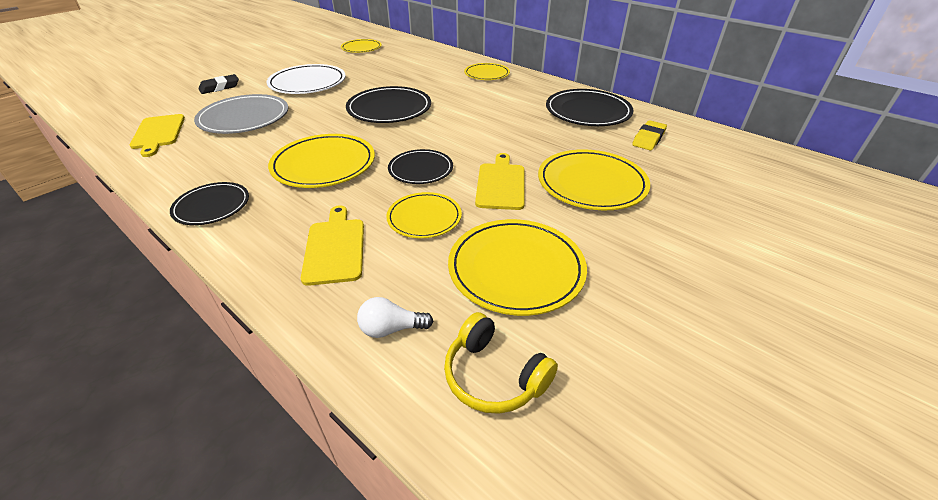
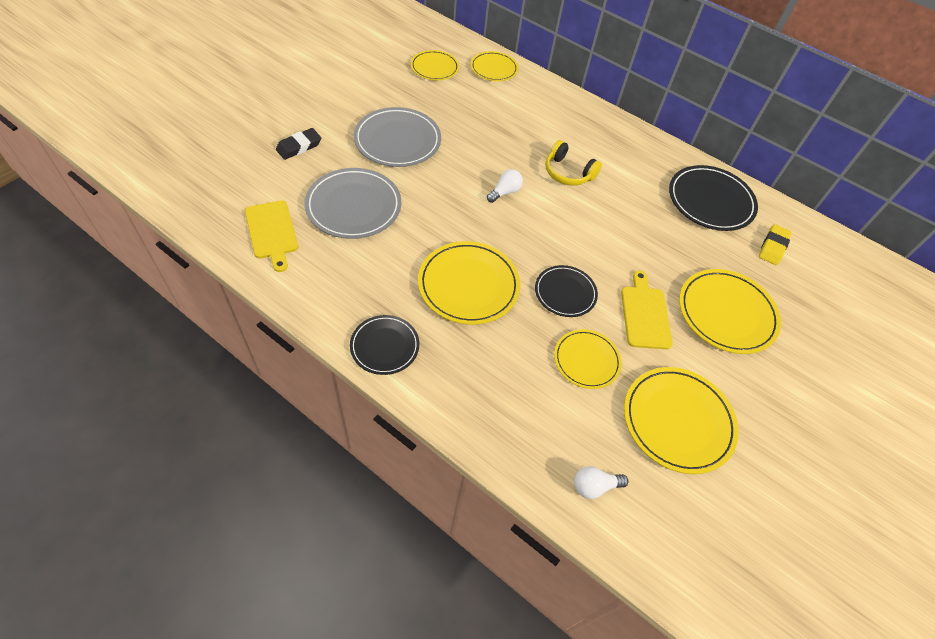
camera: 10 degrees left, 15 degrees up
white plate [266,64,346,94] -> grey plate [354,107,441,167]
yellow cutting board [301,205,364,286] -> none
black plate [346,86,431,123] -> white light bulb [487,169,523,203]
yellow headphones [444,312,558,414] -> yellow headphones moved to [545,140,602,186]
yellow plate [464,63,510,80] -> yellow plate moved to [471,51,518,81]

